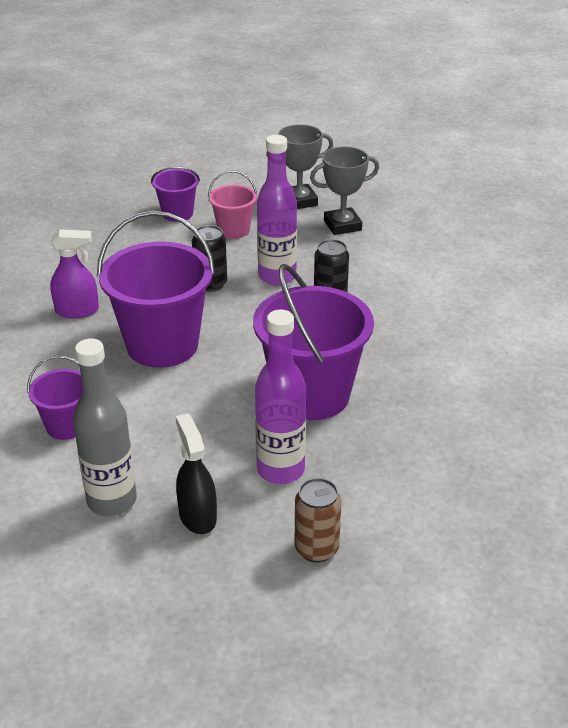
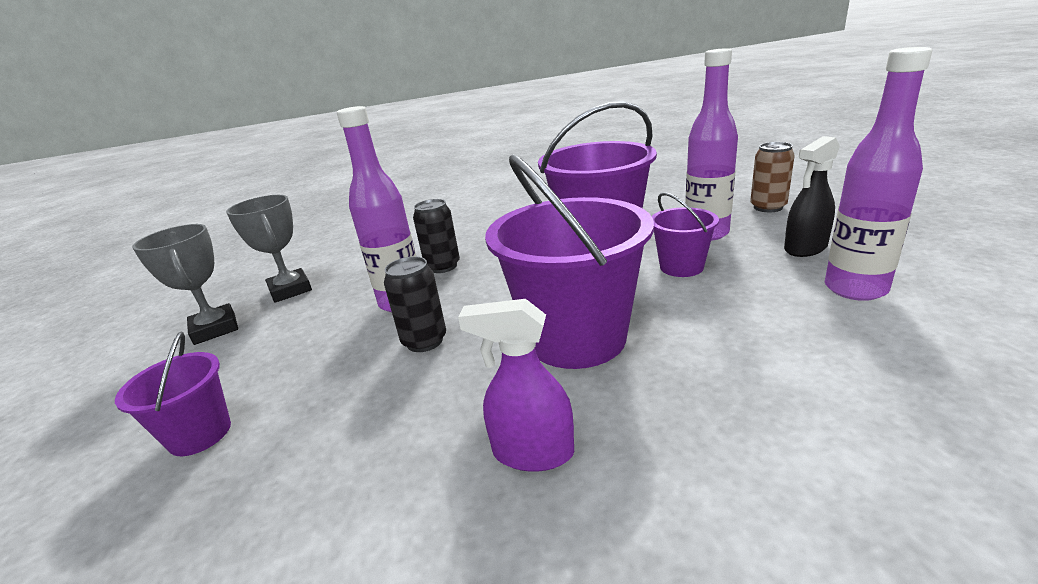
camera: 100 degrees left, 10 degrees down
purple bucket [27,355,82,440] -> purple bucket moved to [652,192,719,277]
purple spray bottle [50,229,99,318] -> purple spray bottle turned 60 degrees counterclockwise [458,299,574,472]
grey bottle [73,338,137,516] -> purple bottle [825,47,933,301]
pink bucket [208,170,257,239] -> none

